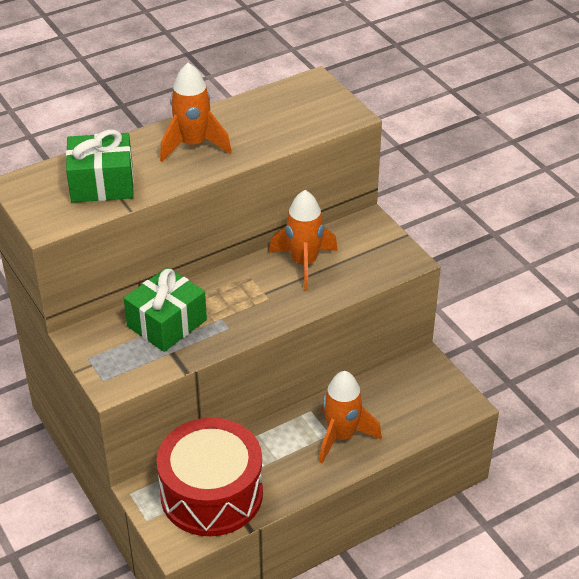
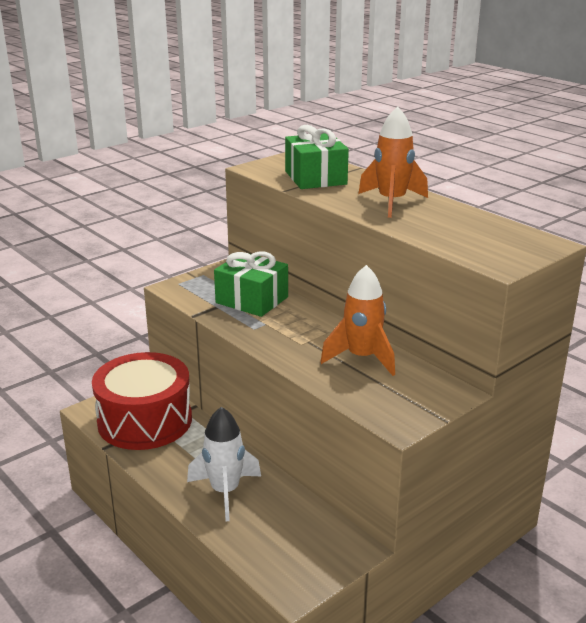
camera: 80 degrees right, 15 degrees down
orange rocket [319,371,382,463] -> white rocket [187,407,261,521]

